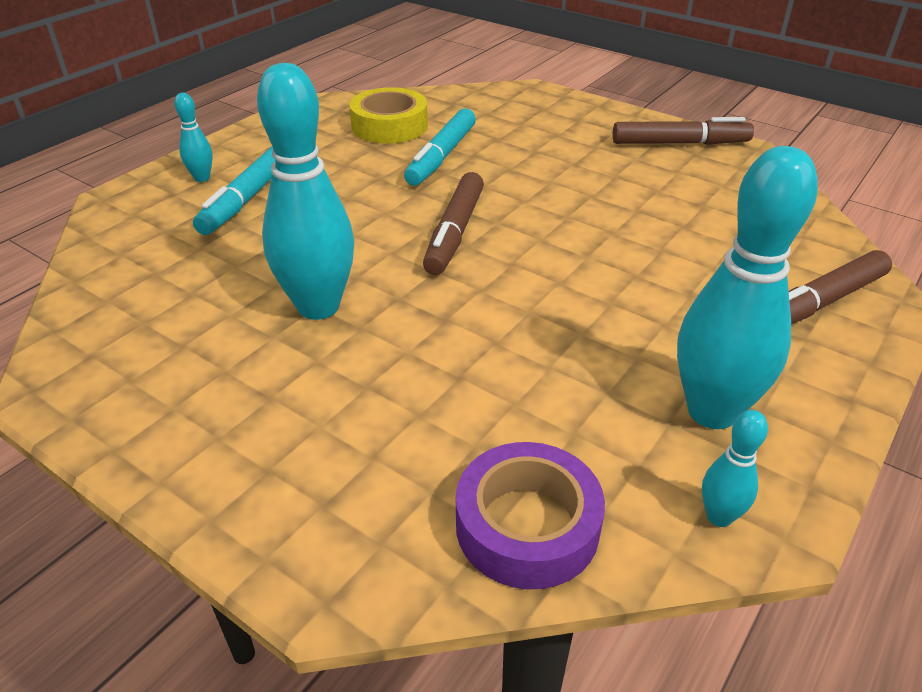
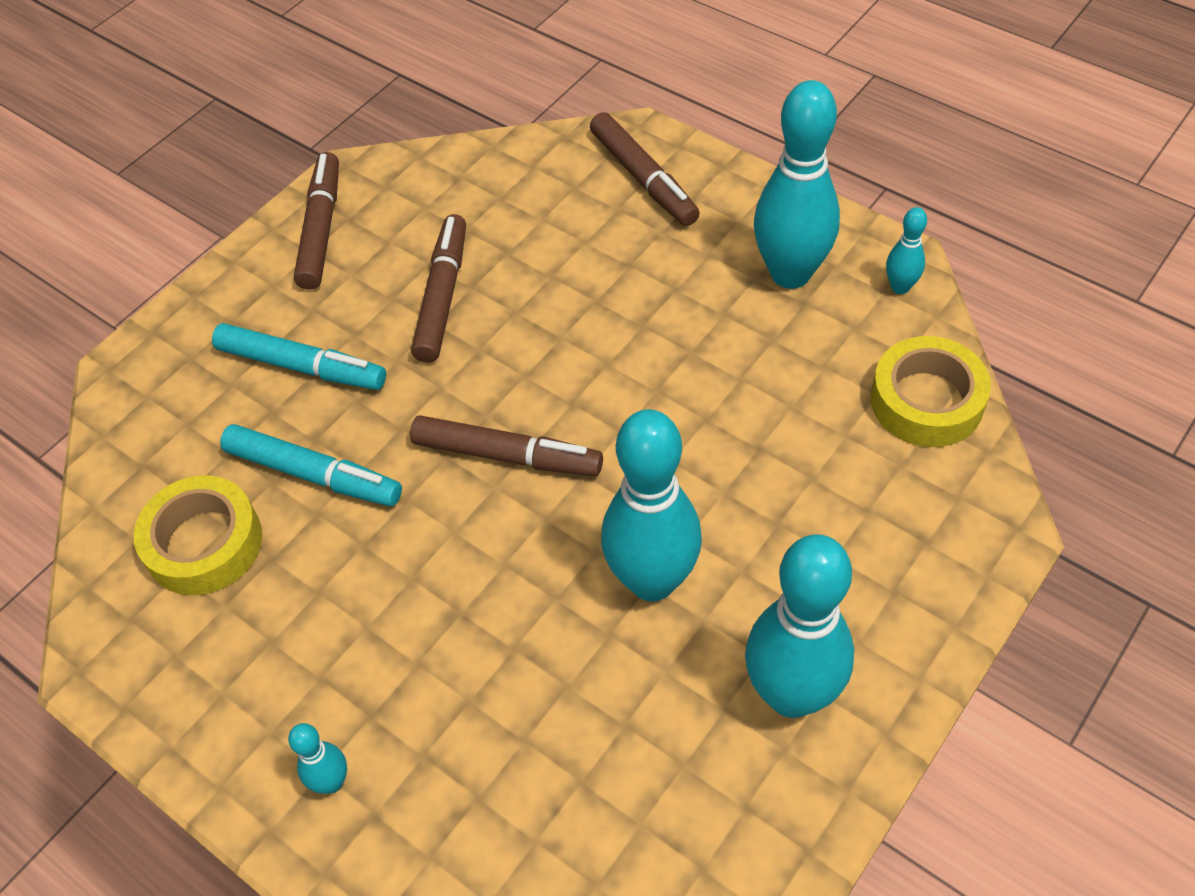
camera: 85 degrees left, 15 degrees up
turquoise marker [193,146,275,235] -> turquoise marker moved to [212,323,386,390]
purple tape [456,442,605,589] -> yellow tape [871,336,991,447]
none -> brown marker [411,214,466,363]
none -> turquoise bowling pin [745,534,854,718]

